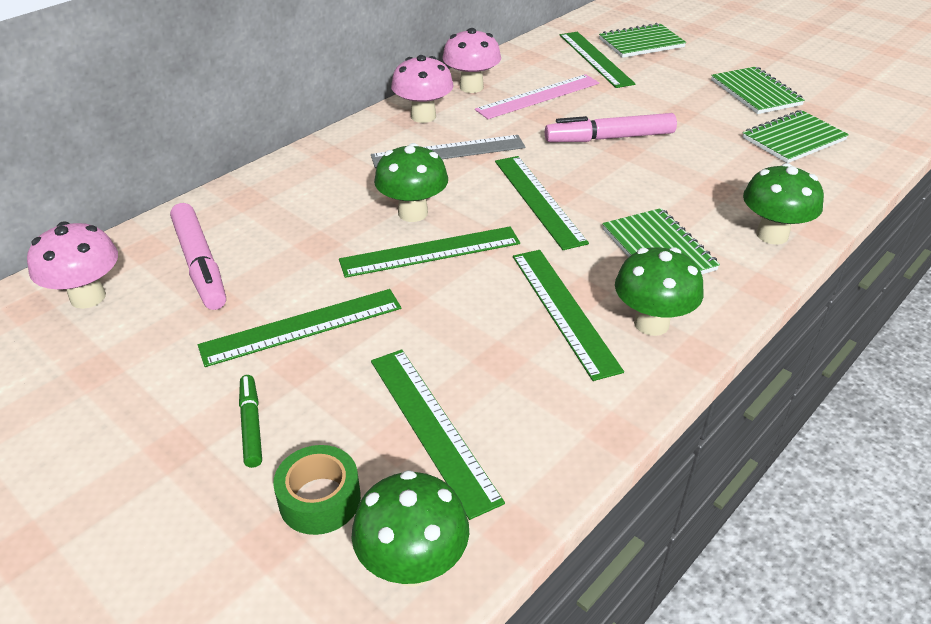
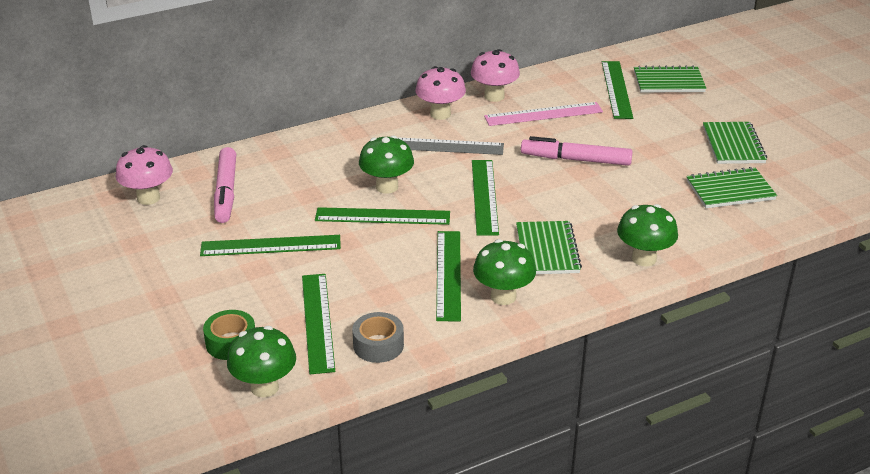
camera: 20 degrees right, 5 degrees down
green marker [239,375,262,468] -> none
none -> grey tape [352,312,404,363]

